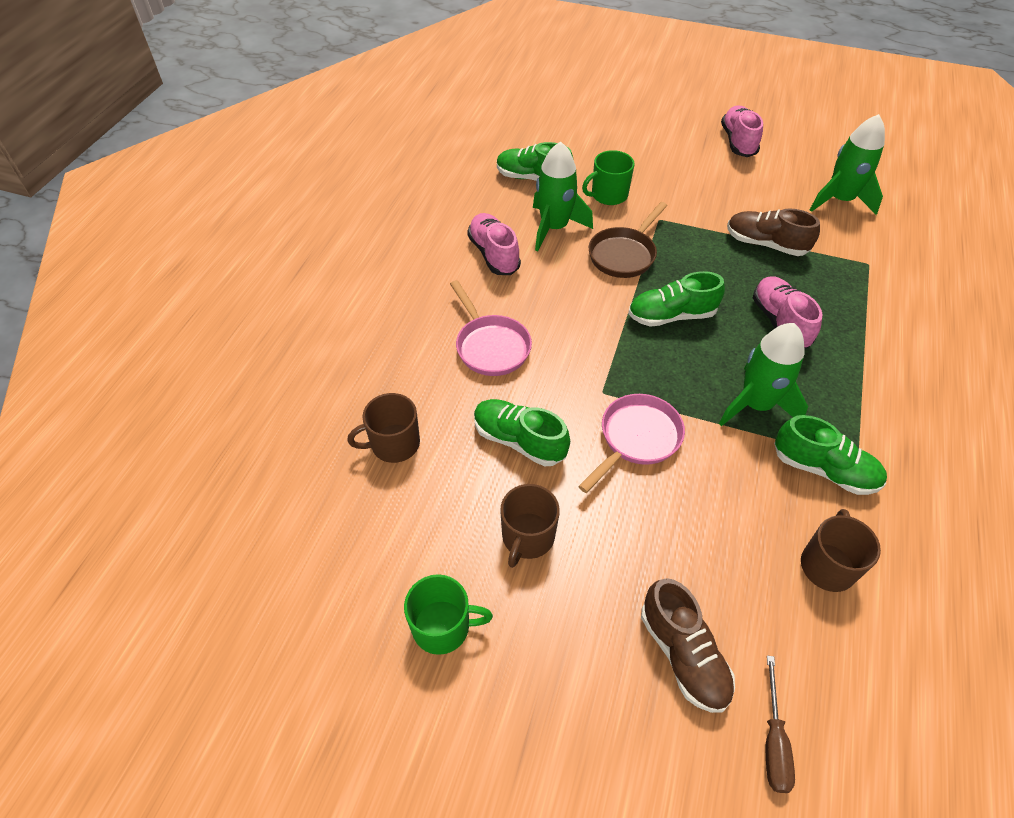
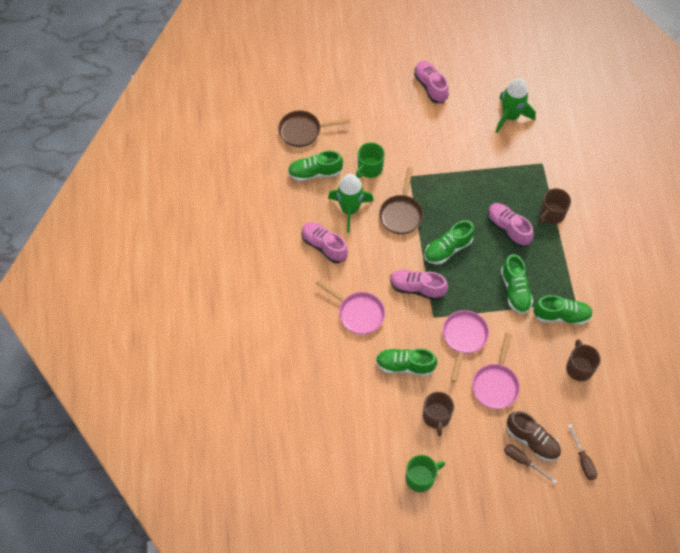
camera: 25 degrees left, 10 degrees up
brown mug [347,393,420,463] -> brown mug moved to [539,188,571,224]
green rocket [719,323,808,426] -> green shoe [501,254,533,314]
brown shoe [727,208,820,256] -> none
none -> brown pan [278,110,350,147]
none -> pink shoe [390,270,448,301]
none -> pink pan [472,333,520,409]
none -> brown screwdriver [504,444,557,483]

